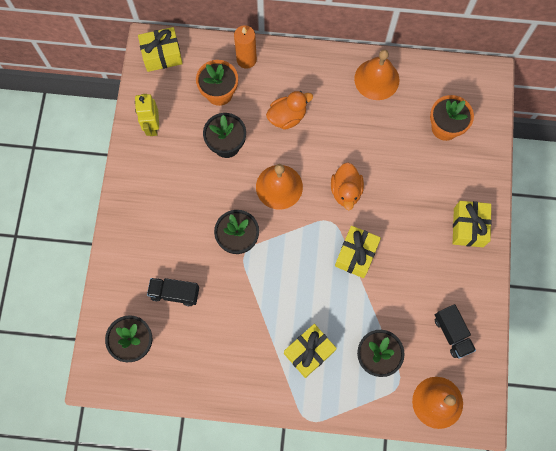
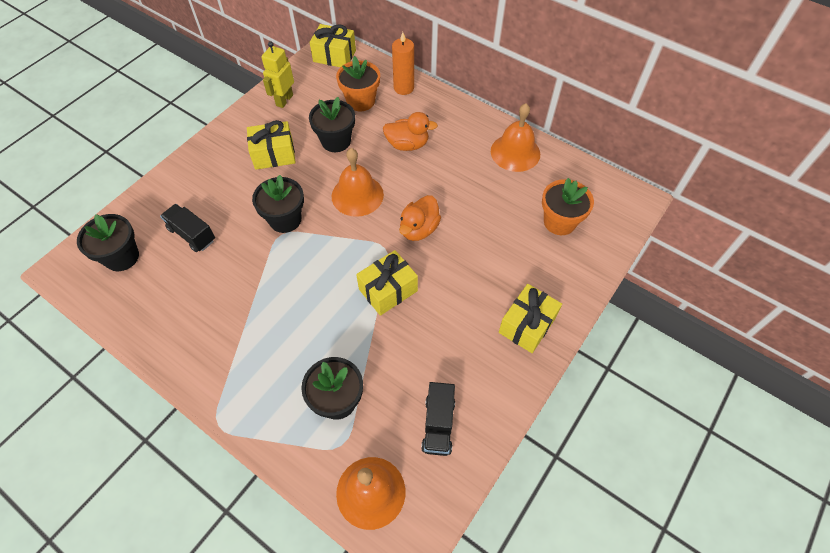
camera: 30 degrees right, 15 degrees down
yellow gift [284,324,337,378] -> yellow gift moved to [247,120,296,170]

